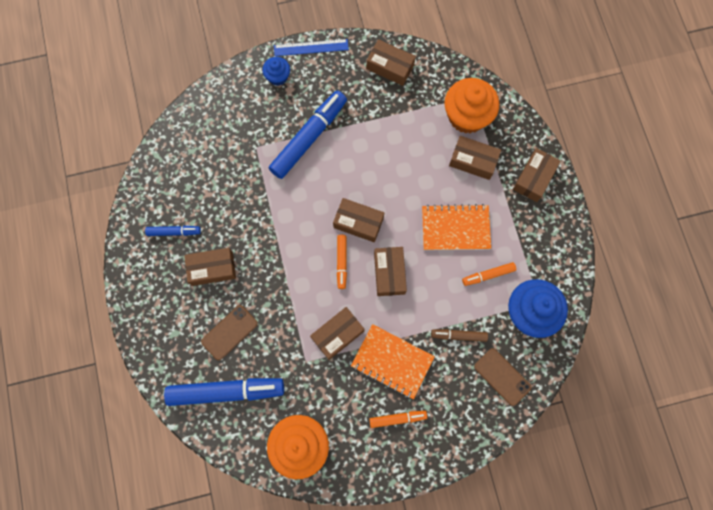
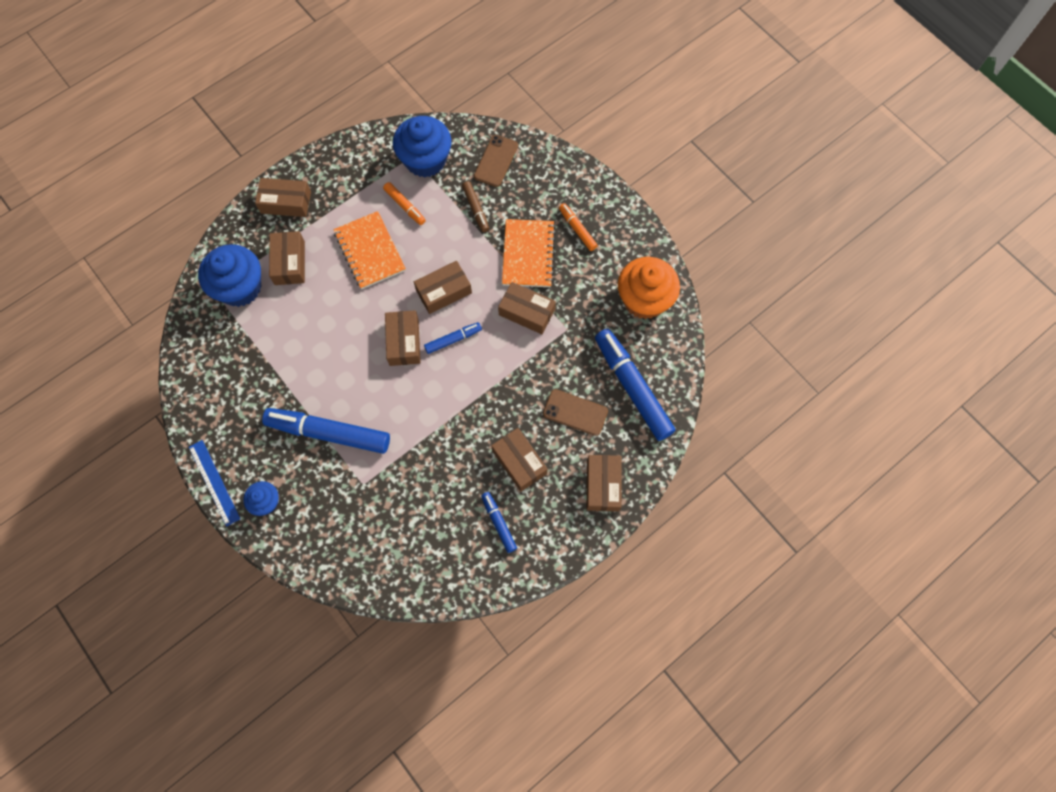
camera: 115 degrees left, 5 degrees down
orange marker [337,235,347,289] -> blue marker [424,322,482,354]
brown box [366,39,416,86] -> brown box moved to [587,455,622,512]
orange cupcake [444,78,499,133] -> blue cupcake [198,244,261,307]

